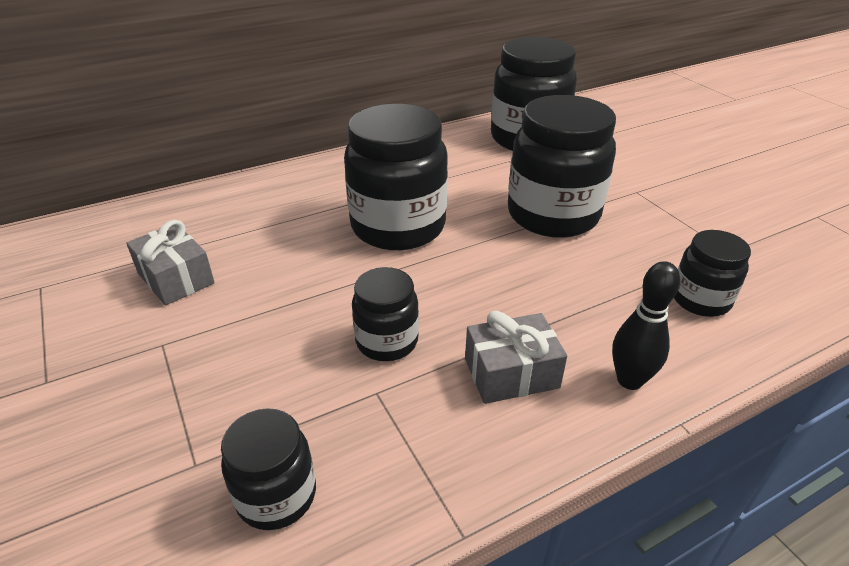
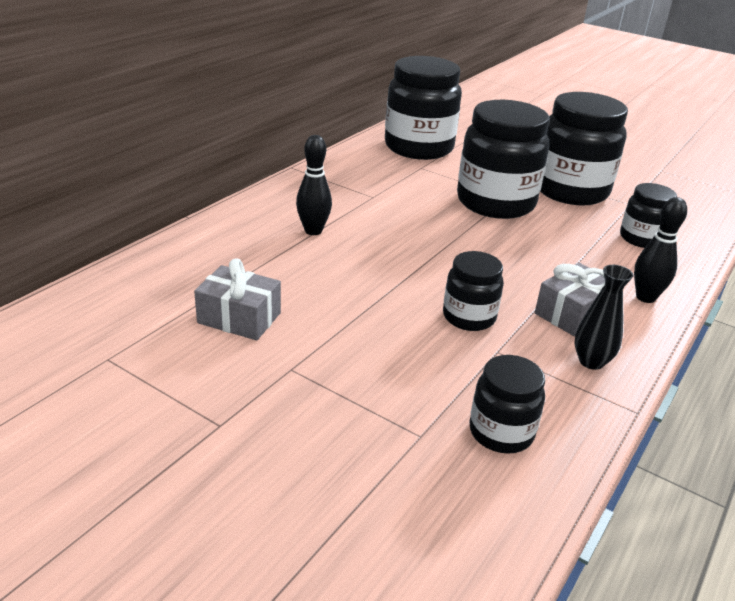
camera: 30 degrees left, 5 degrees down
black jar [344,104,448,250] -> black jar moved to [540,92,628,206]
none -> black bowling pin [296,135,332,235]
none -> black vase [574,265,633,370]

